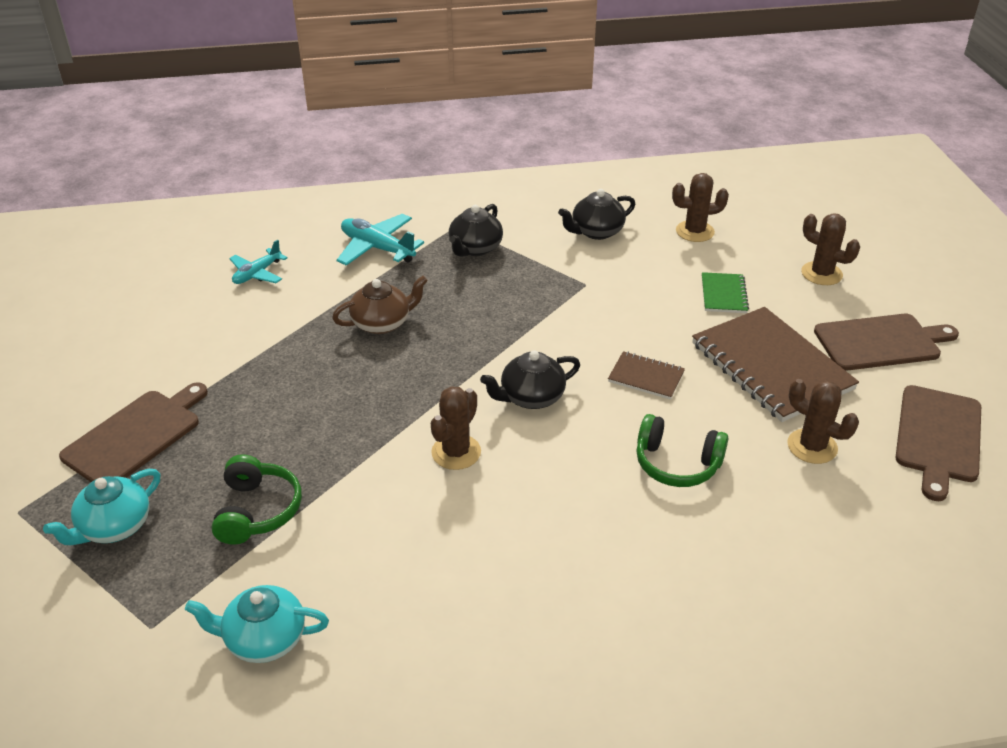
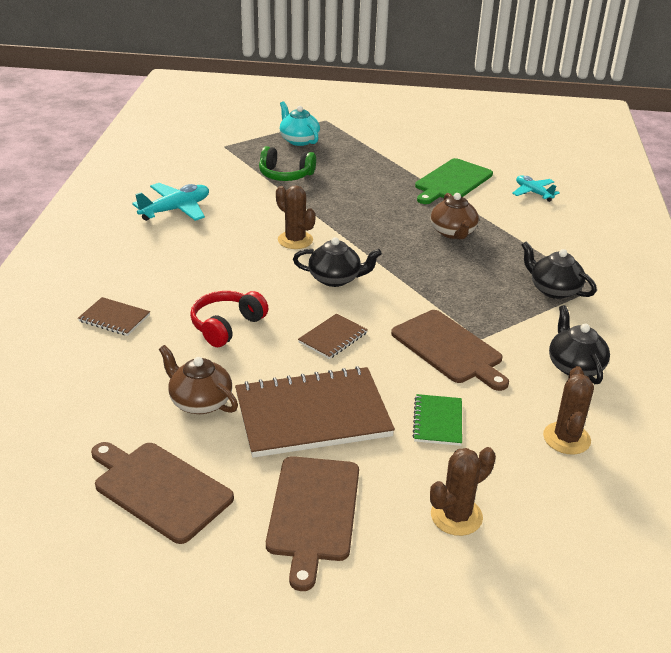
camera: 105 degrees right, 5 degrees down
brown cutting board [59,382,208,482] -> brown cutting board moved to [391,310,509,391]
turquoise teapot [185,585,329,663] -> none
turquoise plane [337,214,424,266] -> turquoise plane moved to [132,183,209,221]
black teapot [480,350,580,409] -> black teapot turned 105 degrees clockwise [293,237,382,287]
green headphones [637,414,728,487] -> red headphones [190,291,269,347]
green notebook [702,272,749,313] -> green notebook turned 75 degrees clockwise [412,394,462,446]
brown cactus [787,379,859,464] -> brown teapot [159,345,238,414]
none -> brown notebook [78,297,150,336]
none -> green cutting board [415,158,493,204]

